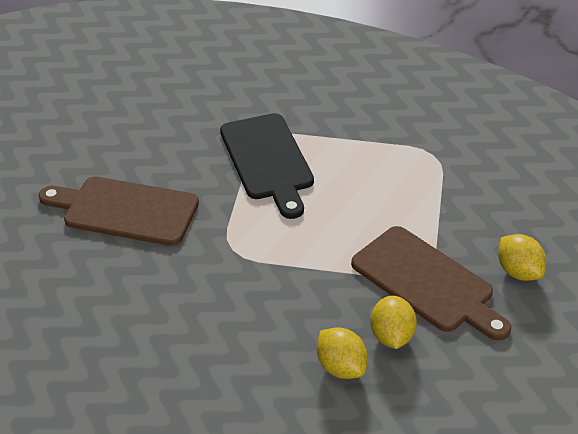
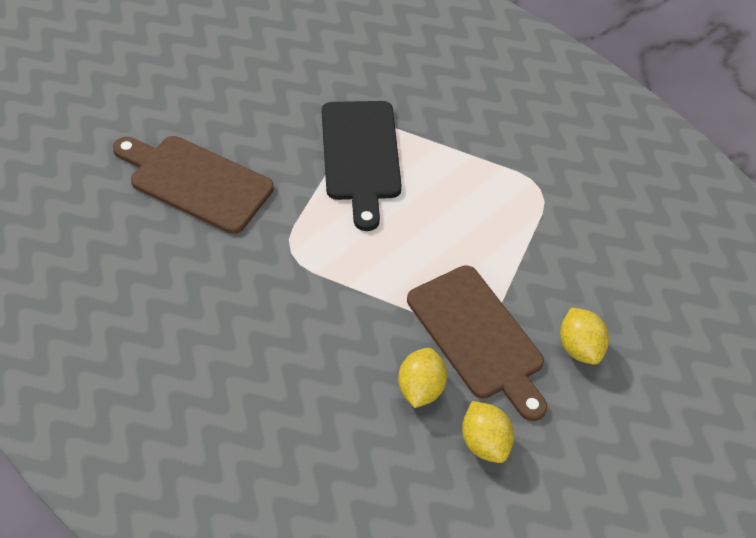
camera: 10 degrees right, 10 degrees up
yellow lemon [317,327,368,379] -> yellow lemon moved to [462,401,514,463]

